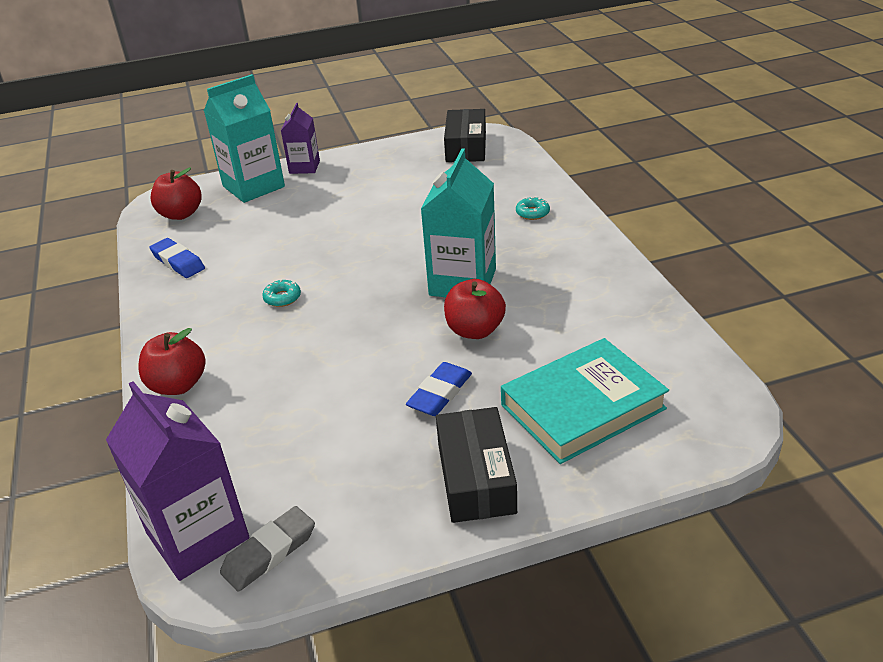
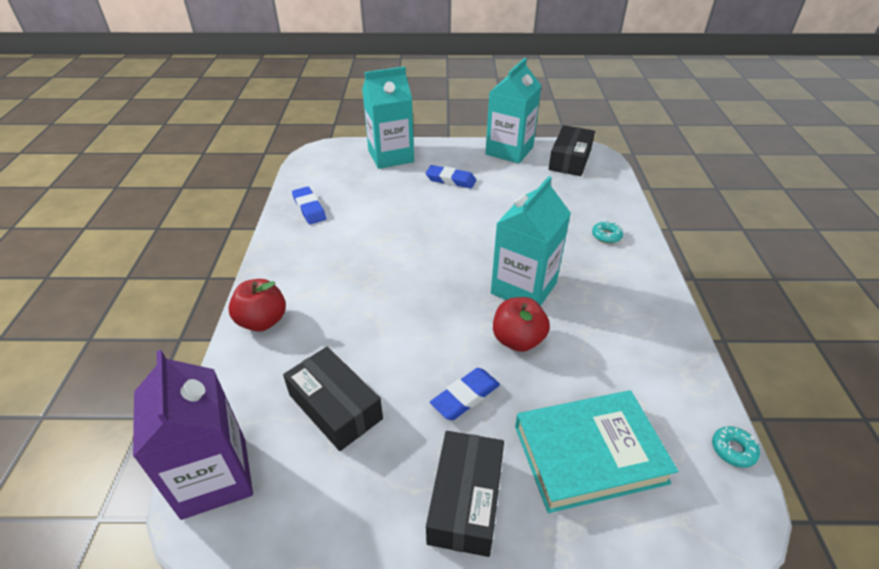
camera: 15 degrees right, 5 degrees up
red apple [151,167,202,220] -> none
grey eraser [220,506,315,592] -> none
turquoise donut [262,279,301,307] -> turquoise donut moved to [712,426,760,468]
purple carton [281,103,320,174] -> none
none -> black box [283,347,383,451]
none -> blue eraser [425,165,476,189]
none -> turquoise carton [485,58,542,164]

